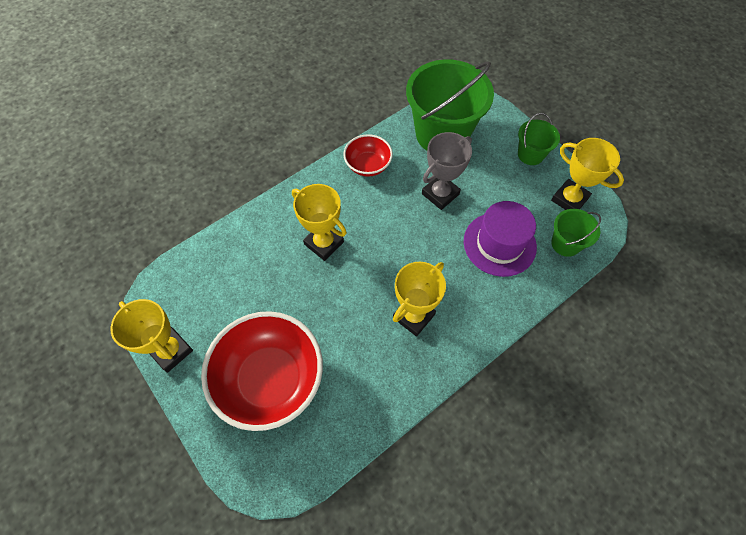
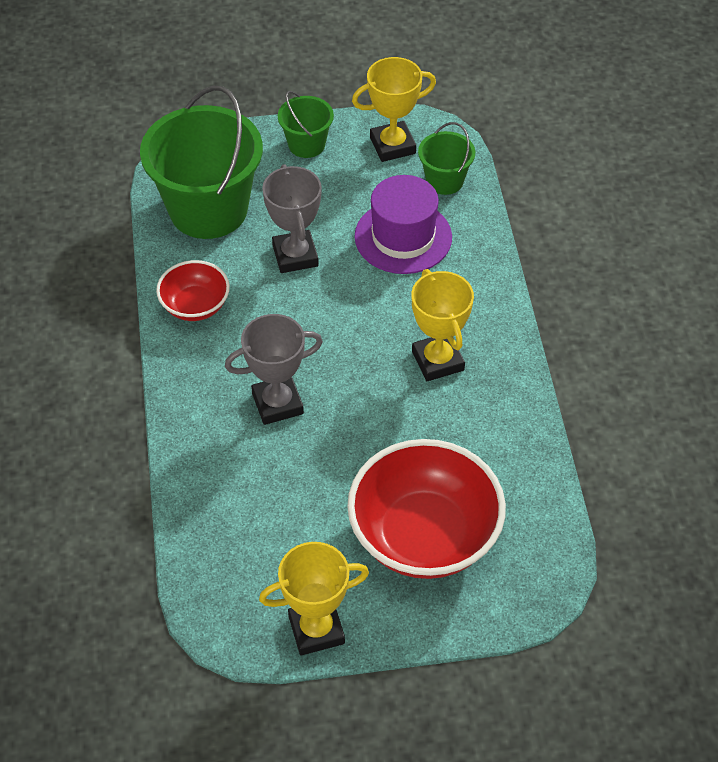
camera: 60 degrees left, 10 degrees down
yellow trophy [292,184,347,261] -> grey trophy [225,314,323,425]

